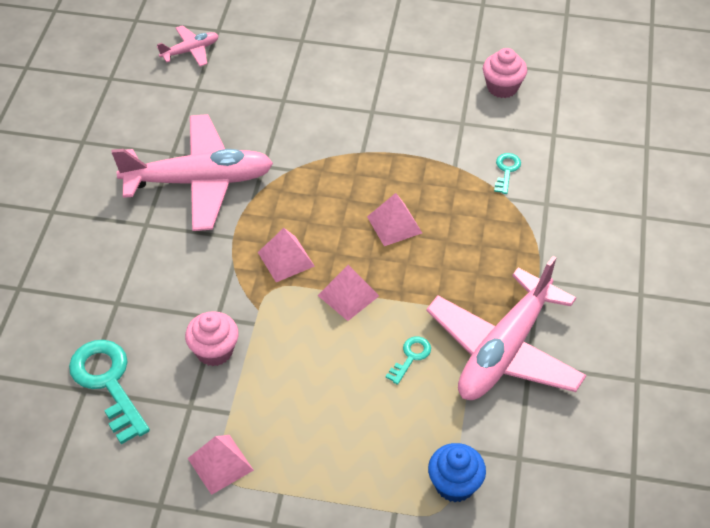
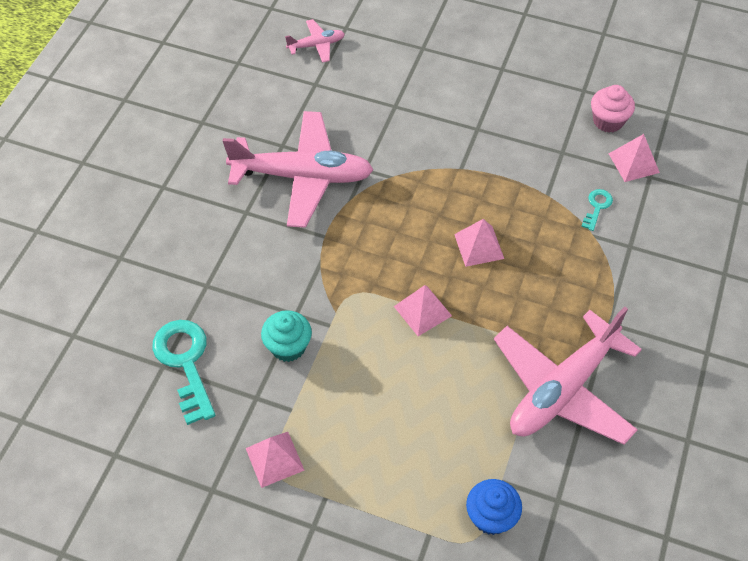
camera: 10 degrees right, 5 degrees up
pink cupcake [185,311,239,366] -> turquoise cupcake [261,310,312,362]
pink pyramid [258,228,315,282] -> pink pyramid moved to [609,134,660,182]
turquoise key [386,336,431,385] -> none

